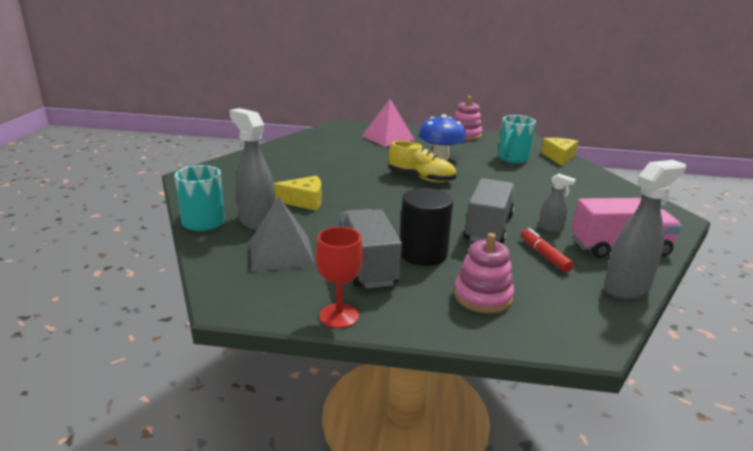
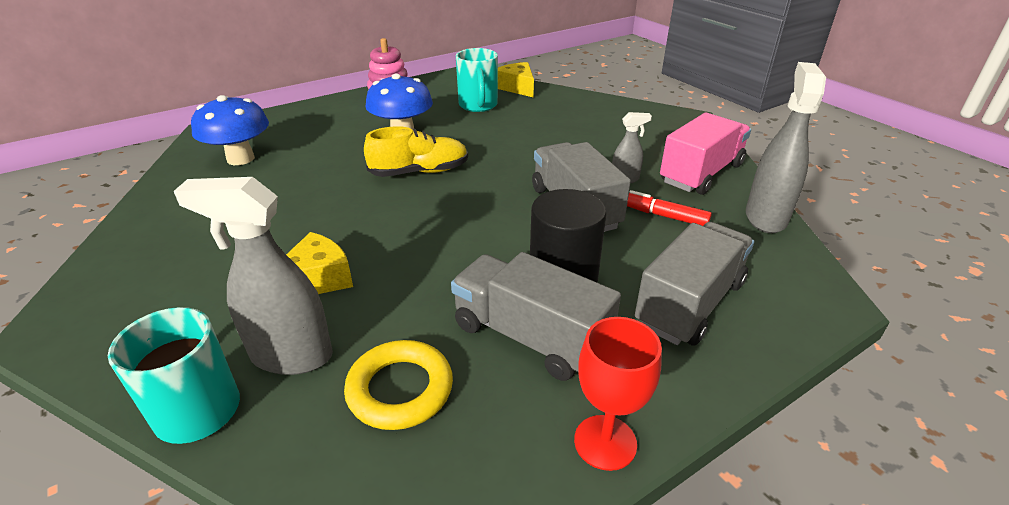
camera: 40 degrees left, 10 degrees up
grey pyramid [250,196,315,272] -> yellow ring [344,340,453,430]
pink pyramid [362,99,415,147] -> none
pink stacking toy [454,233,514,314] -> grey truck [635,222,754,346]
none -> blue mushroom [191,95,269,165]

